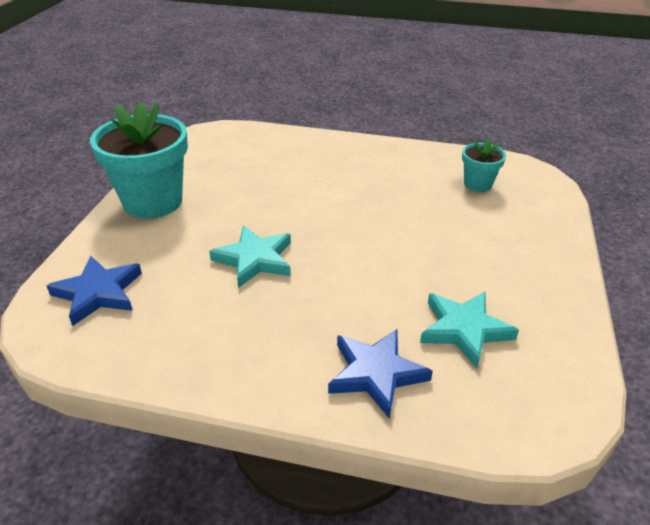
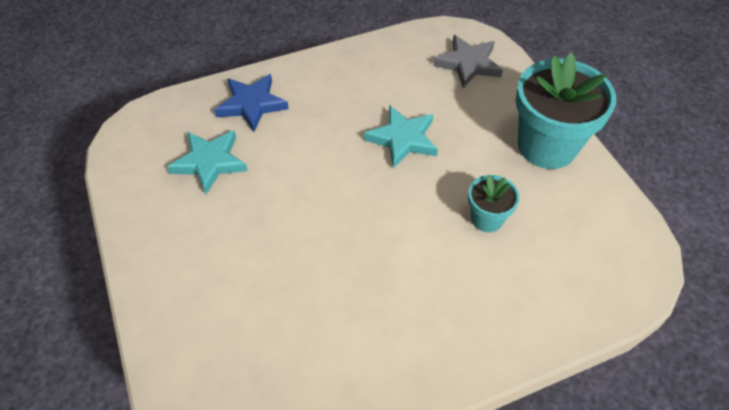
camera: 145 degrees right, 15 degrees up
blue star [46,256,142,326] -> grey star [433,35,503,88]
turquoise flower pot [462,138,506,192] -> turquoise flower pot moved to [468,174,520,232]

